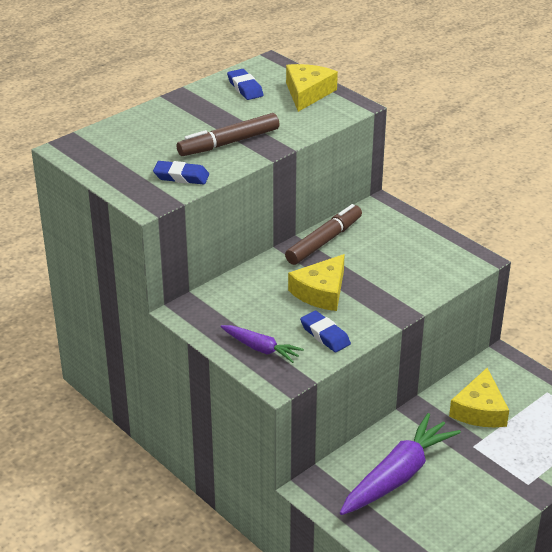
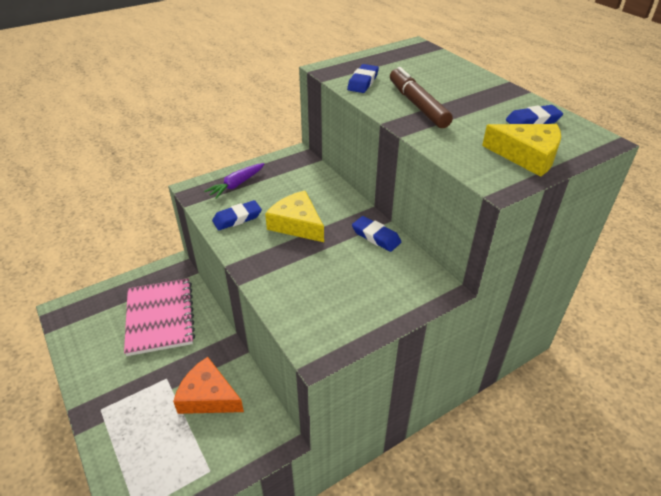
camera: 100 degrees right, 5 degrees up
brown marker [285,204,362,265] -> blue eraser [352,216,401,252]
purple carrot [340,413,461,515] -> pink notebook [124,278,195,356]
yellow cheese [449,368,509,427] -> orange cheese [173,357,244,414]

